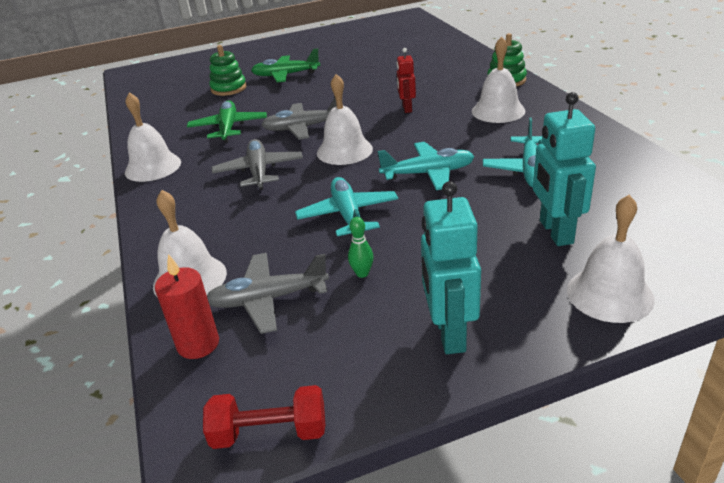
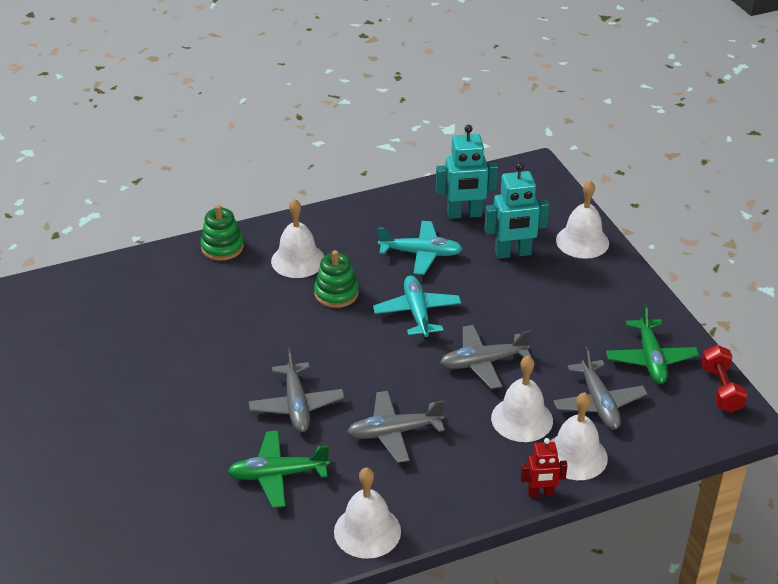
camera: 95 degrees left, 5 degrees up
red candle [155,254,219,359] -> none
green stacking toy [209,45,247,96] -> green stacking toy moved to [314,250,359,308]
green plane [251,49,320,82] -> green plane moved to [606,304,699,384]
turquoise plane [295,177,398,236] -> grey plane [440,325,532,389]
white bell [317,74,373,165] -> white bell moved to [491,356,553,442]
green bowling pin [348,217,374,278] -> none
red robot [396,48,416,113] -> red robot moved to [520,438,568,497]
turquoise robot [421,181,481,354] -> turquoise robot moved to [436,125,498,219]

